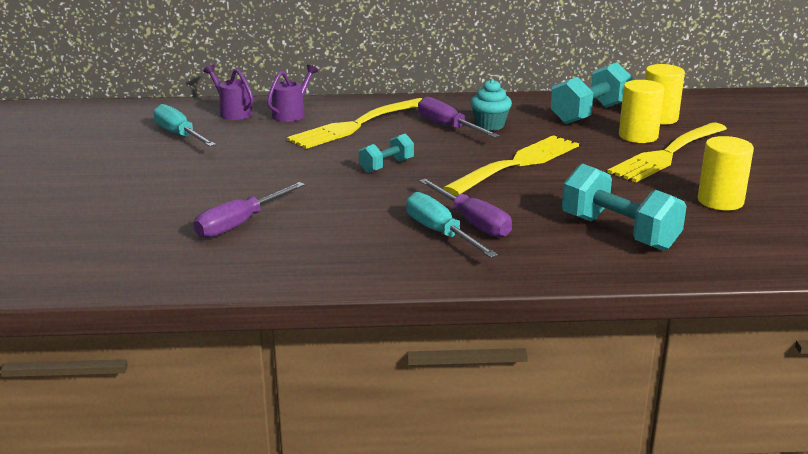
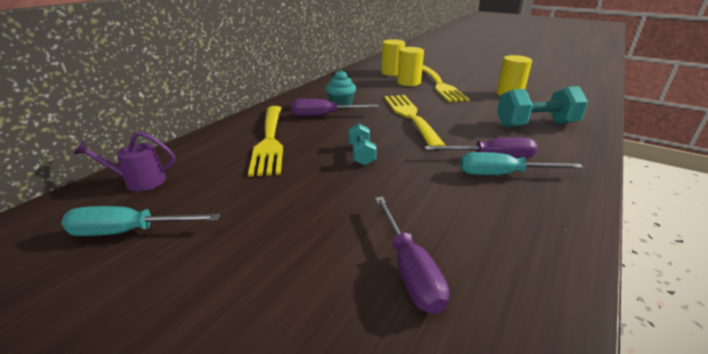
camera: 55 degrees left, 5 degrees up
purple watering can [267,65,318,122] -> none
turquoise dumbbell [551,62,633,124] -> none

